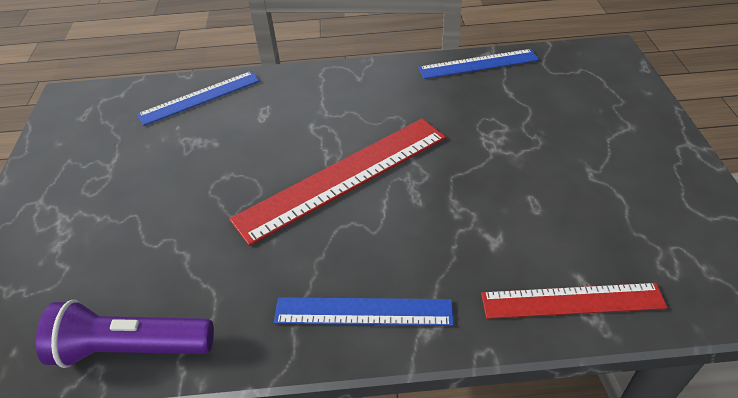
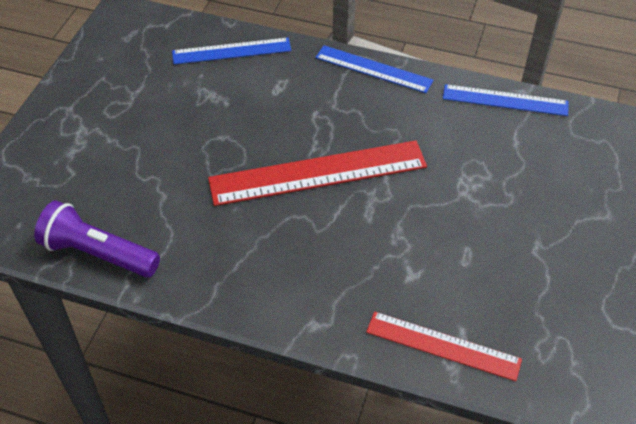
camera: 20 degrees right, 5 degrees up
blue ruler [274,297,454,326] -> blue ruler moved to [315,45,434,93]

